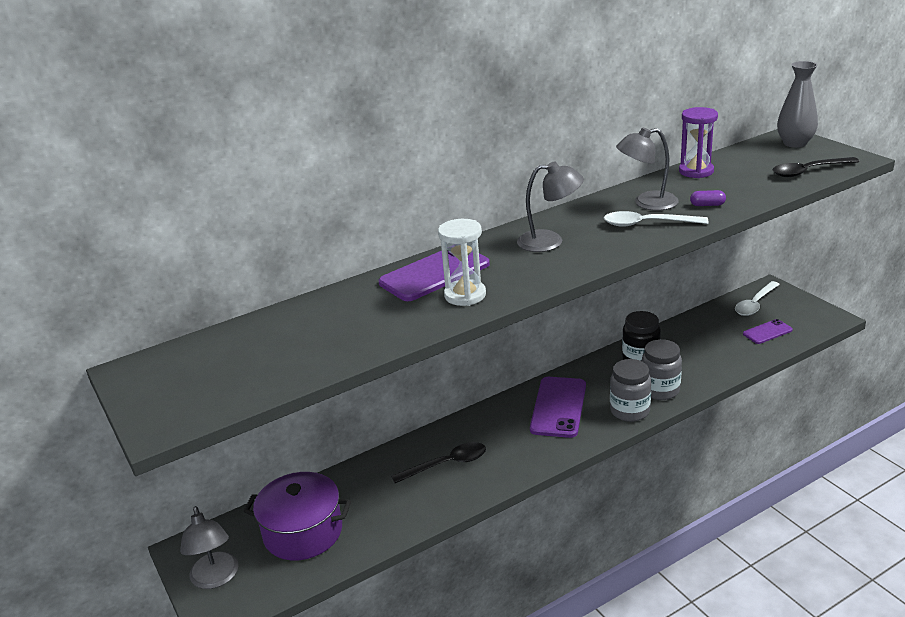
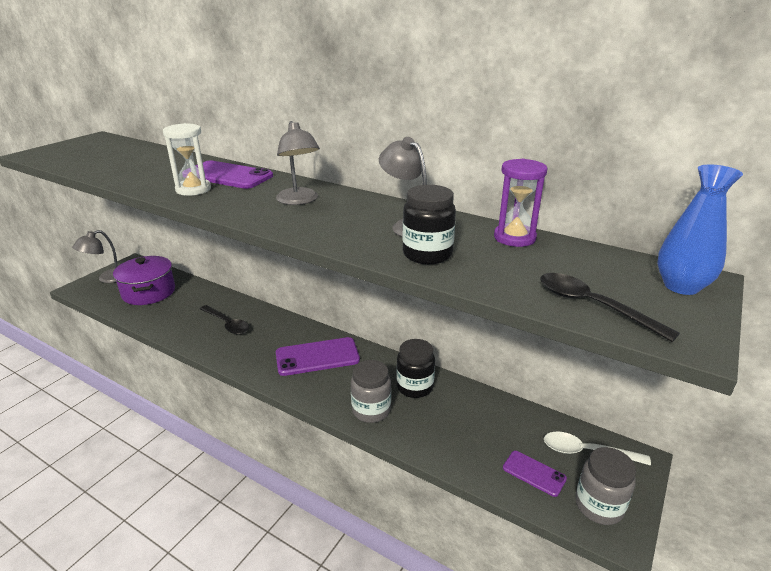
camera: 60 degrees right, 0 degrees up
white spoon [604,211,708,227] -> none
grey jar [610,359,651,422] -> grey jar moved to [575,447,636,525]
purple capsule [690,190,726,206] -> black jar [402,185,456,265]
grey vase [777,61,818,148] -> blue vase [657,165,743,295]

